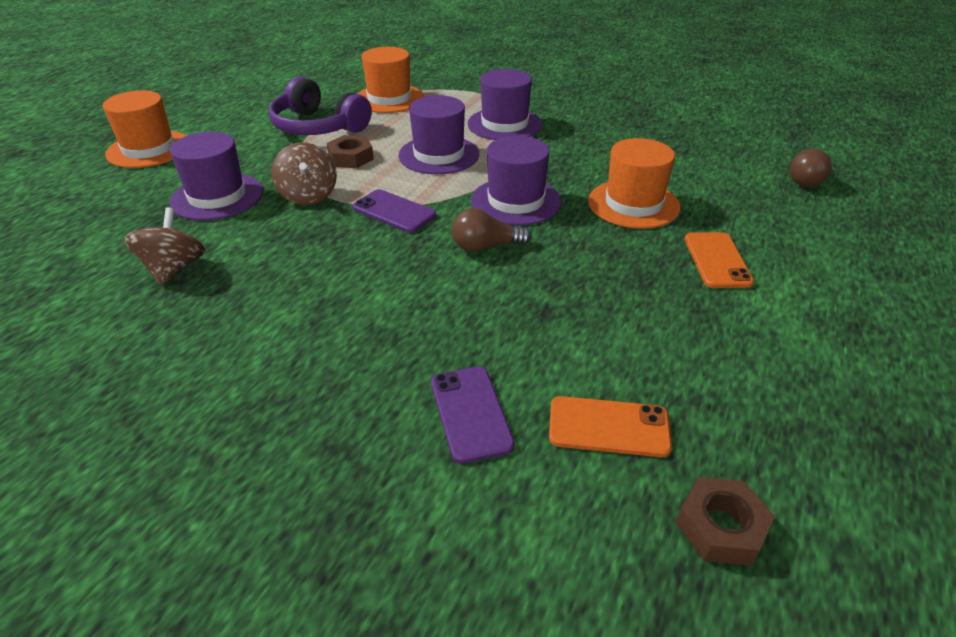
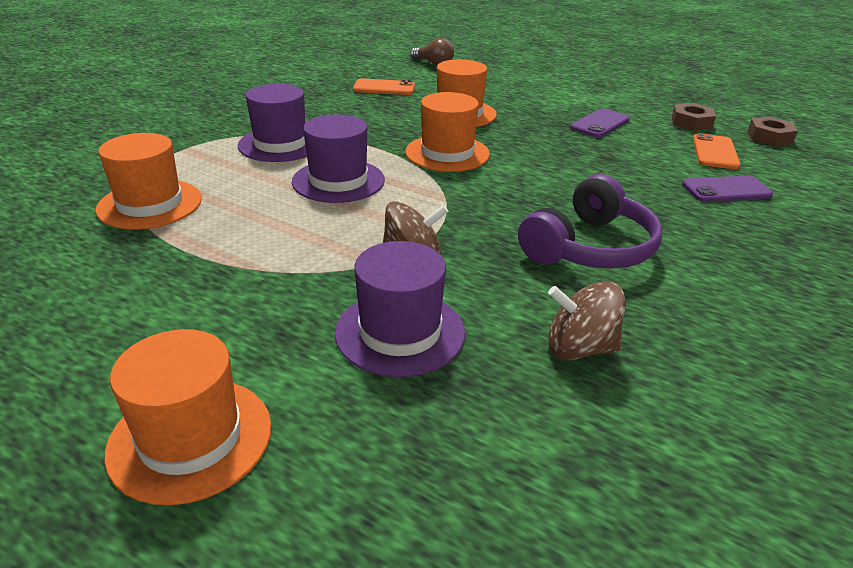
camera: 85 degrees left, 5 degrees down
purple headphones [269,77,372,135] -> purple headphones moved to [518,174,663,269]
brown nut [327,135,374,168] -> brown nut moved to [672,103,716,131]
purple phone [353,189,436,233] -> purple phone moved to [570,108,630,138]
brown light bulb [452,208,531,252] -> none
purple hat [471,136,561,226] -> orange hat [405,92,490,172]
orange phone [685,232,754,288] -> orange phone moved to [353,78,415,95]

